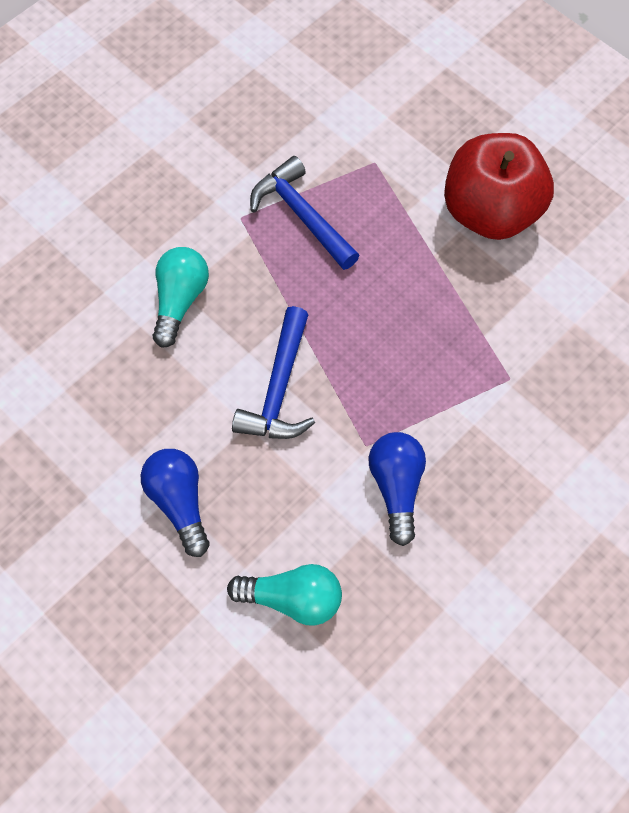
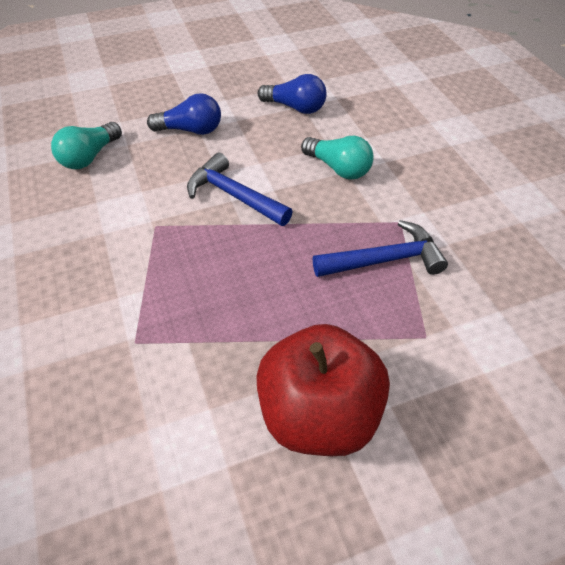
camera: 115 degrees right, 15 degrees down
blue light bulb [369,432,426,546] -> blue light bulb moved to [258,74,327,114]

